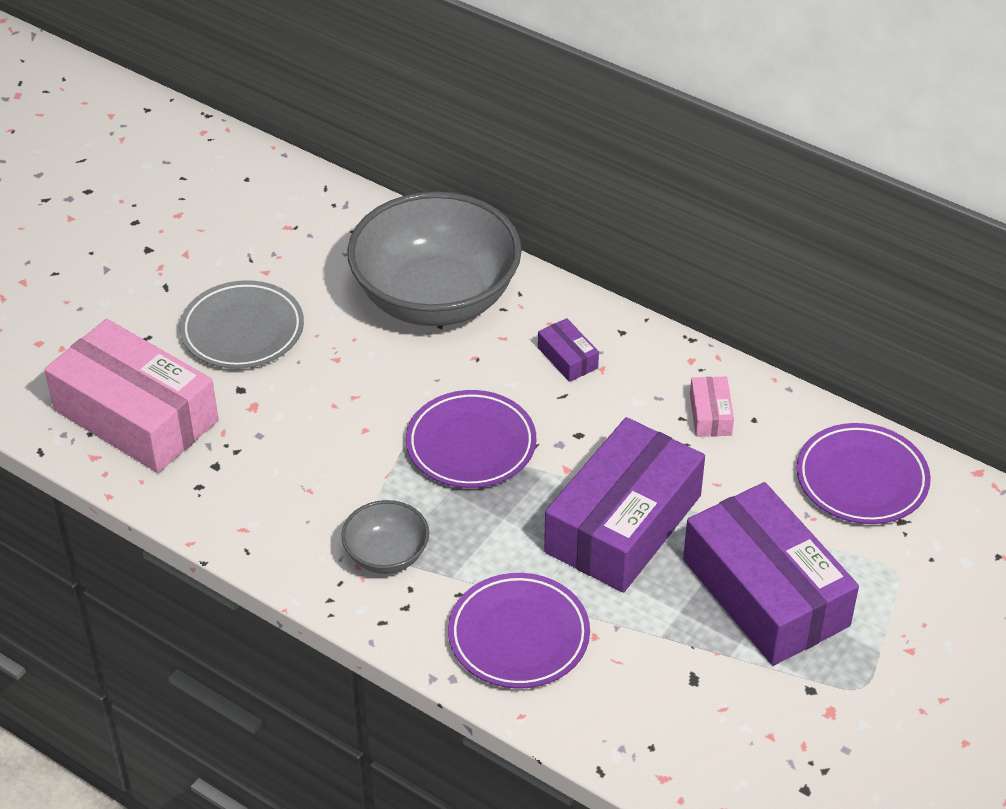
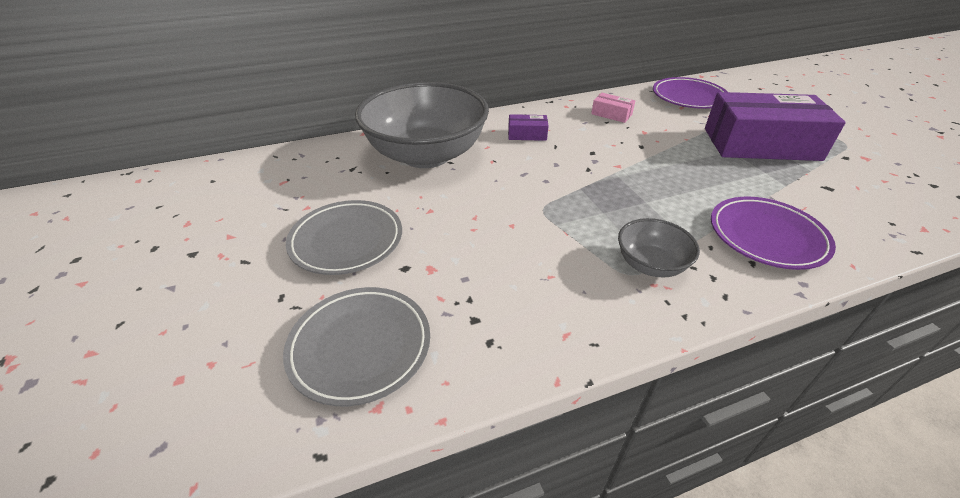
camera: 55 degrees left, 5 degrees down
pink box [44,319,219,473] -> grey plate [283,287,430,406]
purple plate [406,390,536,488] -> none
purple box [544,417,705,593] -> none

